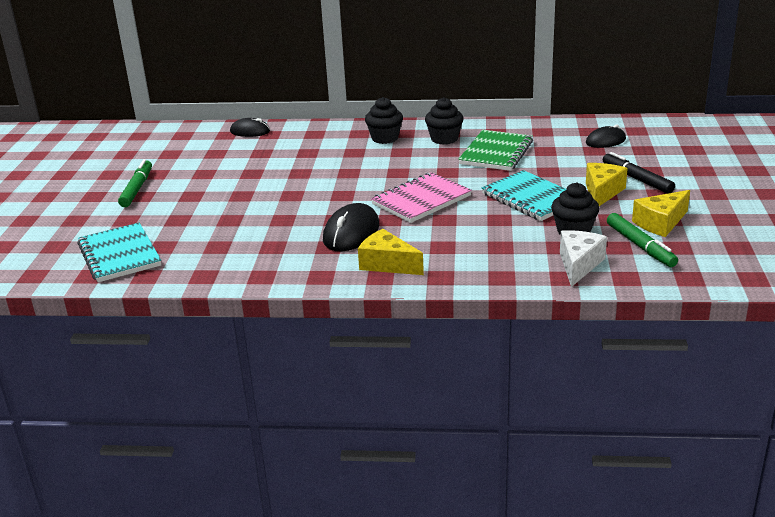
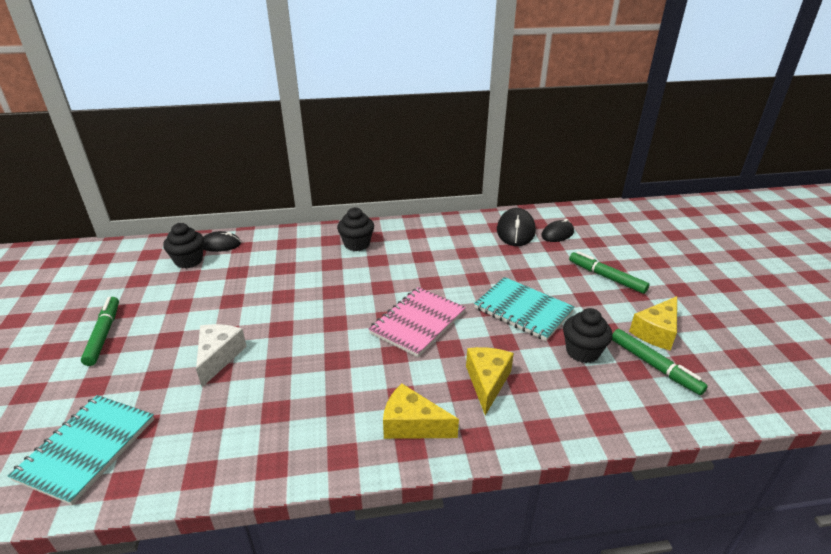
camera: 15 degrees left, 5 degrees up
turquoise notebook [77,223,161,282] -> turquoise notebook turned 60 degrees clockwise [8,395,154,505]
black mouse [323,203,379,252] -> black mouse moved to [497,208,536,246]
black cupcake [425,97,464,145] -> black cupcake moved to [163,223,204,268]
green notebook [458,130,533,171] -> none
white cheese [560,230,607,287] -> white cheese moved to [196,324,247,387]
yellow cheese [586,163,628,206] -> yellow cheese moved to [466,347,514,415]
black marker [603,152,675,194] -> green marker [569,251,649,294]

